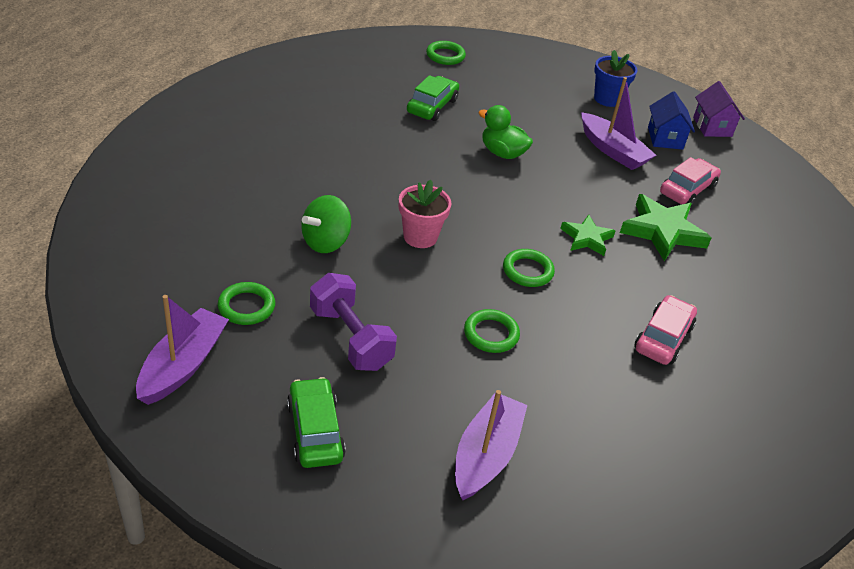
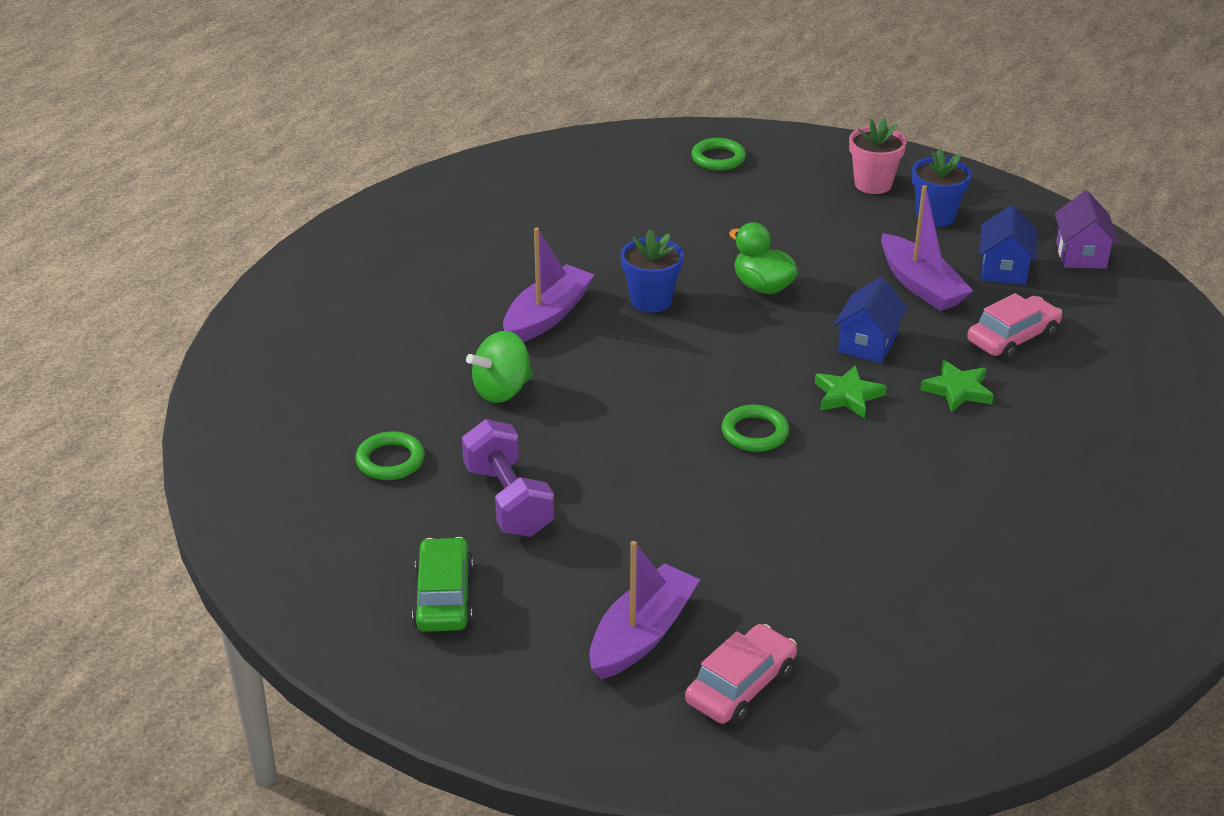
camera: 15 degrees right, 5 degrees down
purple boat [136,295,229,405] -> purple boat moved to [503,228,594,342]
pink flower pot [399,180,452,248] -> pink flower pot moved to [849,117,907,194]
green car [407,75,459,121] -> none
green ring [464,309,520,353] -> none
green star [620,194,711,261] -> green star [920,360,994,412], size x0.61
pink car [634,295,697,365] -> pink car moved to [685,624,797,724]
none -> blue flower pot [621,229,684,313]
none -> blue house [834,277,908,363]

